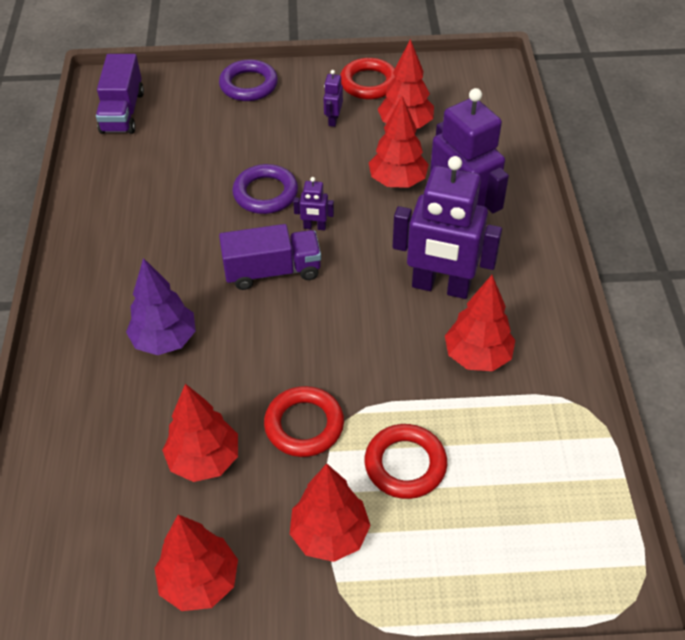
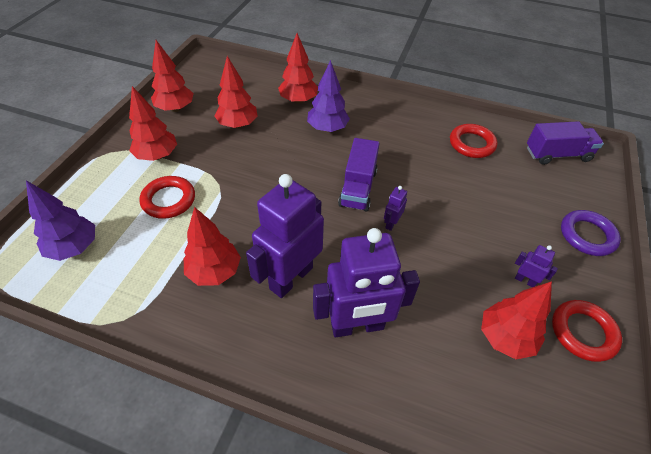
camera: 110 degrees right, 0 degrees up
purple truck [96,54,144,134] -> purple truck turned 150 degrees clockwise [527,121,604,165]
purple ring [232,164,298,214] -> none
red ring [264,386,344,457] -> red ring moved to [450,124,497,158]
red tree [369,96,429,188] -> red tree moved to [278,33,318,104]
none -> purple tree [26,180,95,261]

